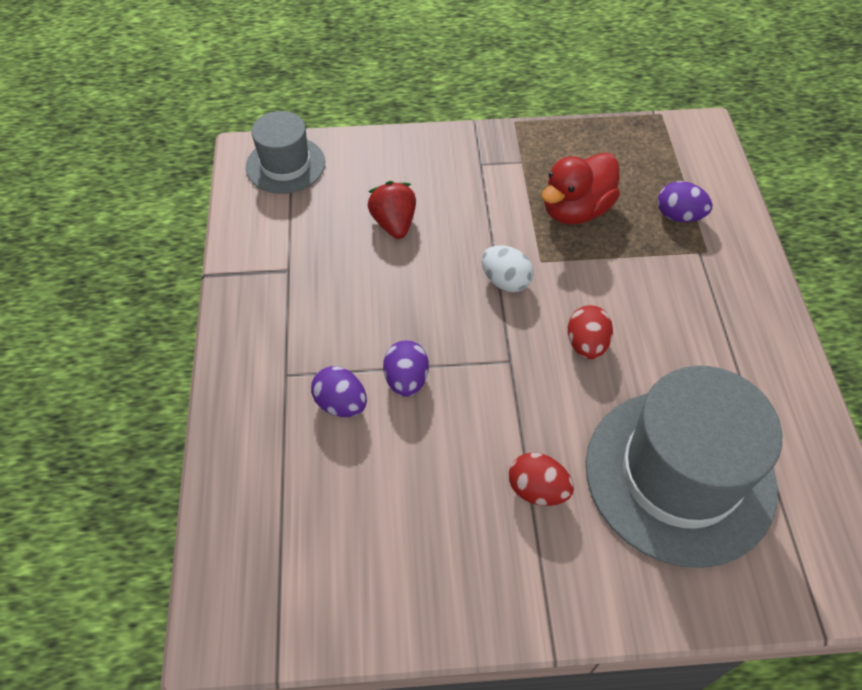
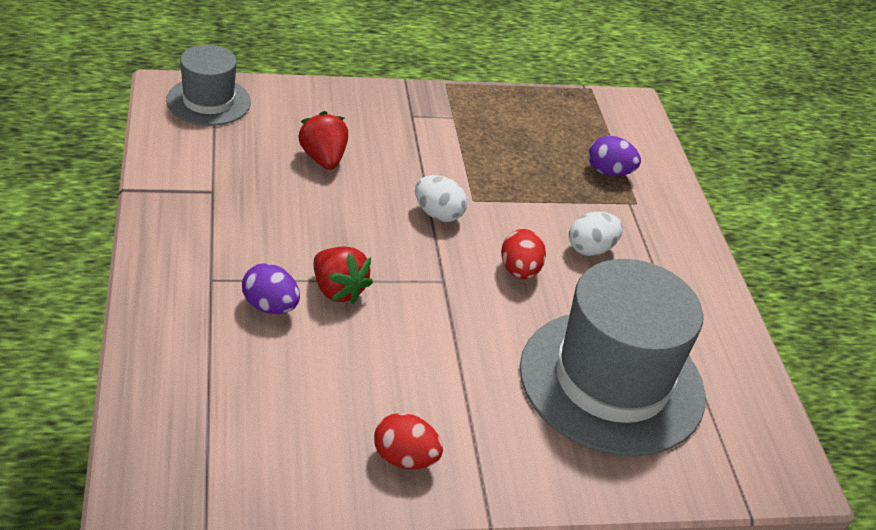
camera: 10 degrees left, 15 degrees down
purple egg [383,340,429,397] -> red strawberry [314,247,373,304]
red egg [509,452,574,506] -> red egg moved to [374,413,443,469]
red duck [542,152,620,225] -> none
none -> white egg [569,212,623,256]

